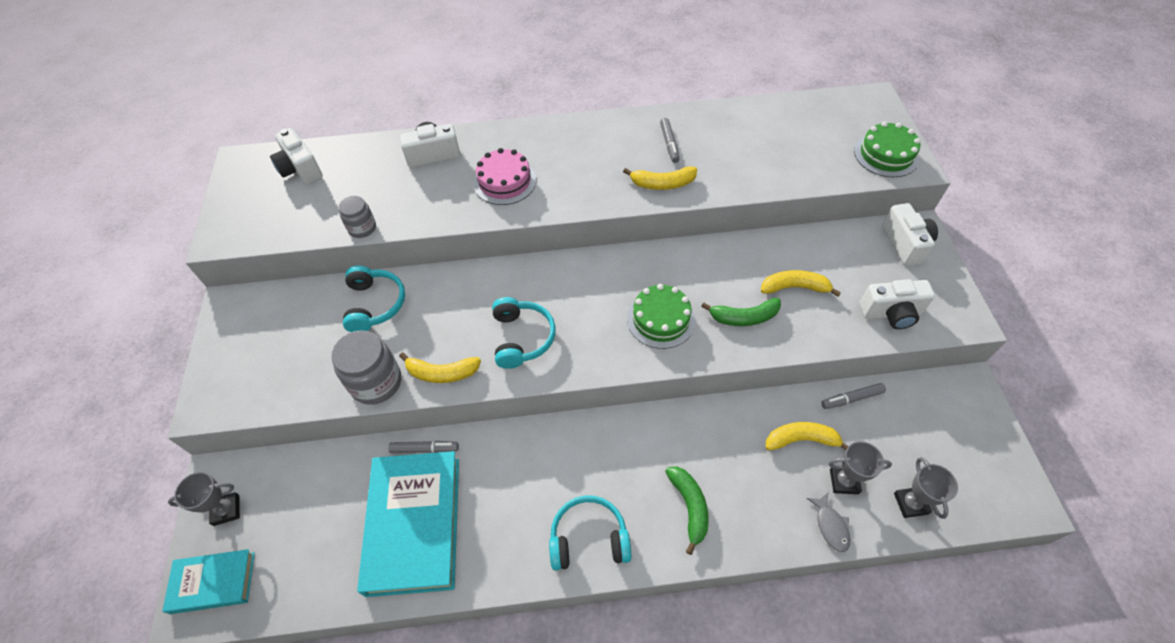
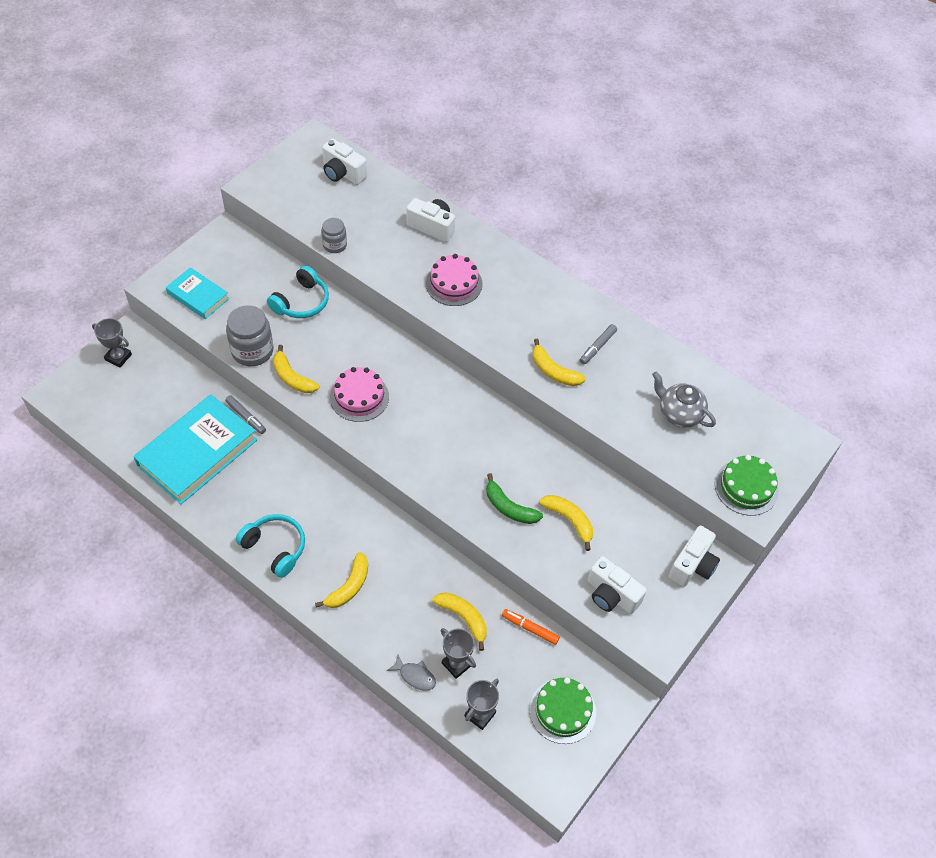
camera: 40 degrees right, 0 degrees up
turquoise book [162,549,255,614] -> turquoise book moved to [166,267,229,319]
white camera [270,128,323,184] -> white camera turned 60 degrees counterclockwise [322,138,367,185]
turquoise headphones [492,297,556,369] -> pink cake [330,367,389,422]
green cake [627,284,695,349] -> green cake moved to [530,678,596,744]
green banana [665,466,709,555] -> yellow banana [315,552,368,608]
grey fish [806,492,850,552] -> grey fish turned 90 degrees counterclockwise [387,655,436,691]
grey marker [821,383,886,409] -> orange marker [502,609,560,645]
none -> grey teapot [652,371,716,427]

